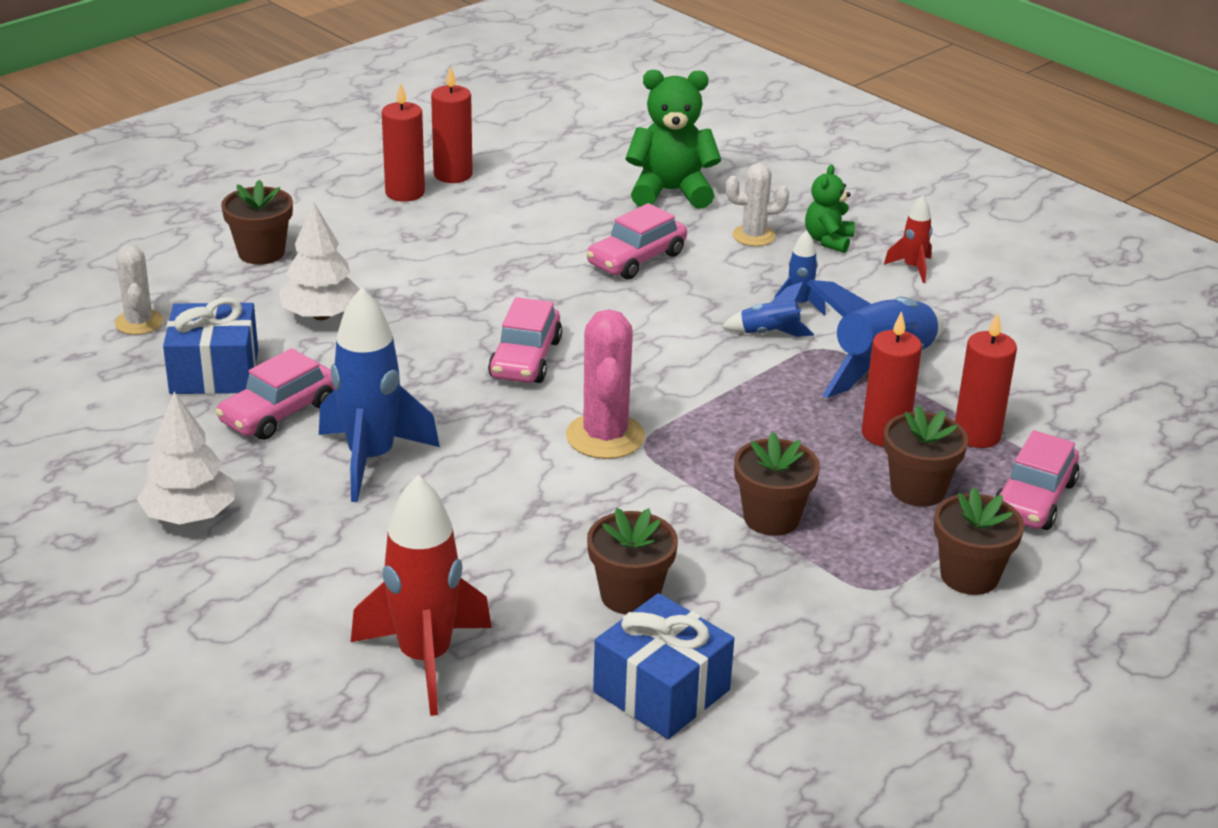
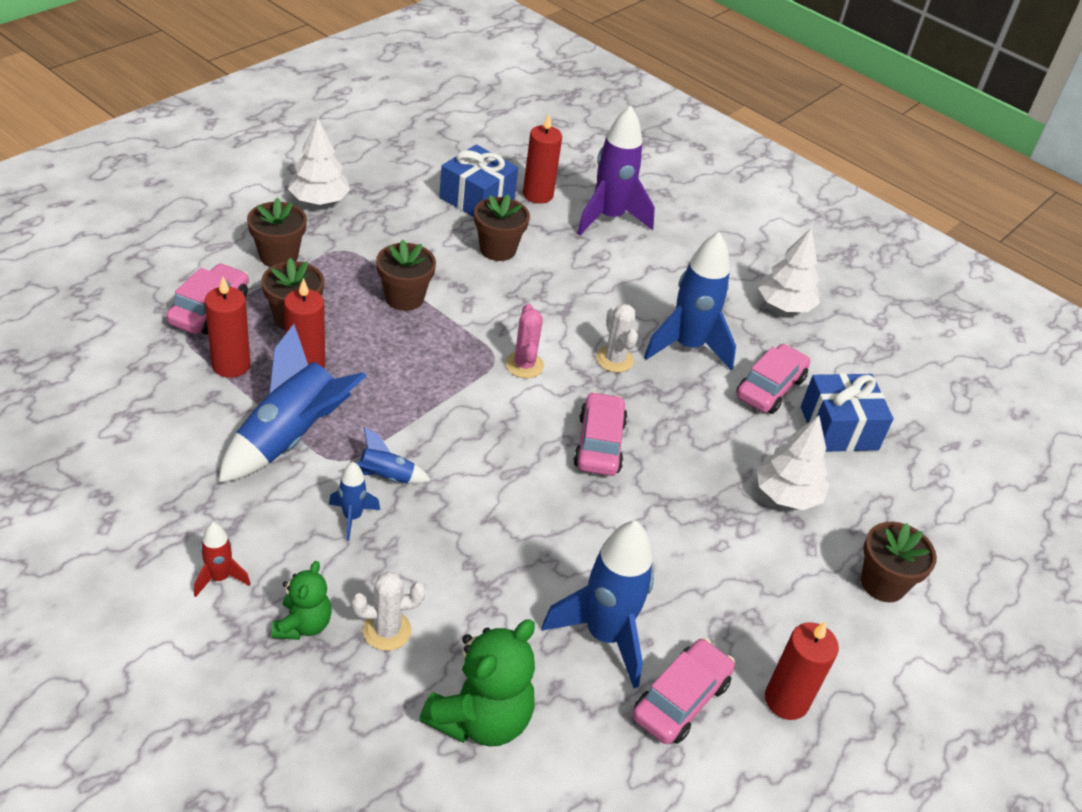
camera: 170 degrees right, 10 degrees up
white cactus [115,245,163,335] -> white cactus moved to [596,304,638,373]
red rocket [351,475,492,716] -> purple rocket [577,106,655,235]
red candle [431,66,473,183] -> red candle moved to [523,113,562,204]
pink cactus [566,309,645,459] -> pink cactus [505,304,544,378], size x0.65
pink car [586,203,687,279] -> pink car moved to [633,638,735,744]
green teddy bear [625,70,721,209] -> green teddy bear turned 45 degrees counterclockwise [419,619,535,747]
none -> white tree [288,119,350,205]
none -> blue rocket [541,521,654,688]

